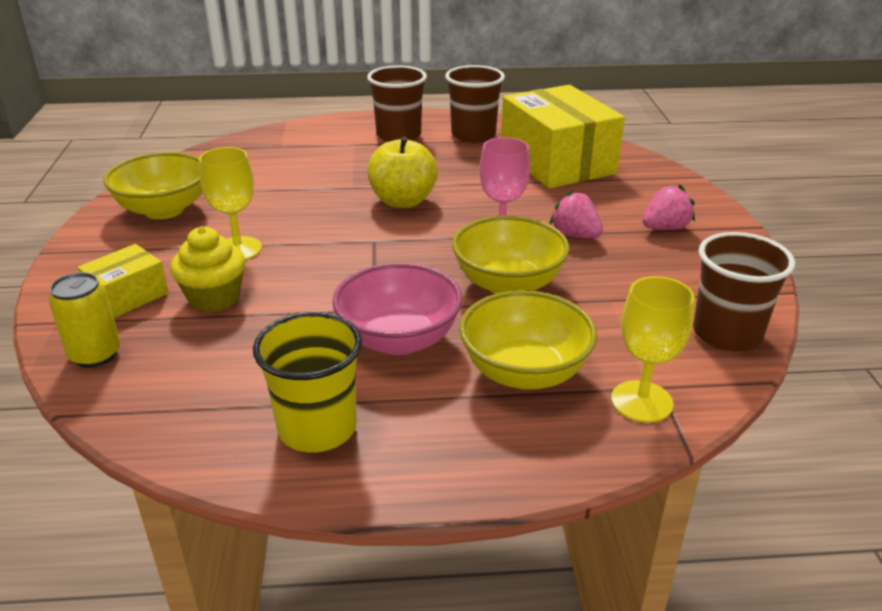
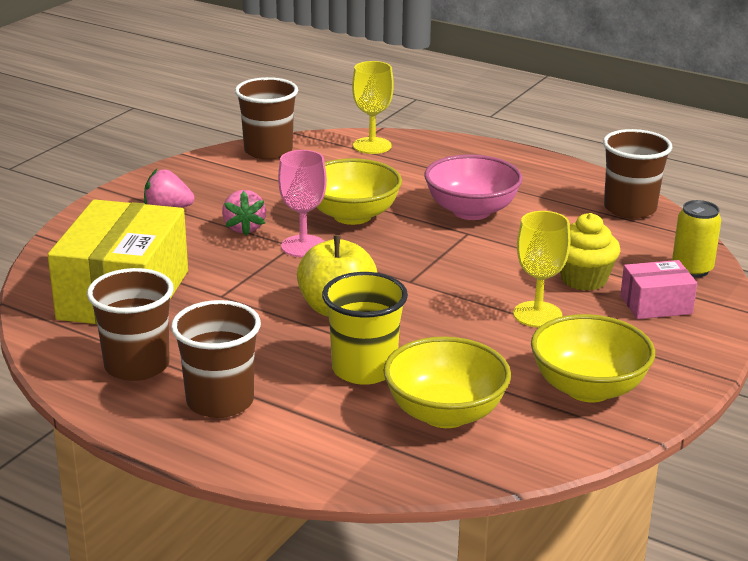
camera: 145 degrees left, 5 degrees down
yellow box [78,244,169,318] -> pink box [620,260,697,319]
yellow cup [253,312,362,452] -> yellow cup moved to [322,272,408,385]
yellow bowl [459,290,597,390] -> yellow bowl moved to [384,336,511,428]
none -> brown cup [603,129,672,219]

